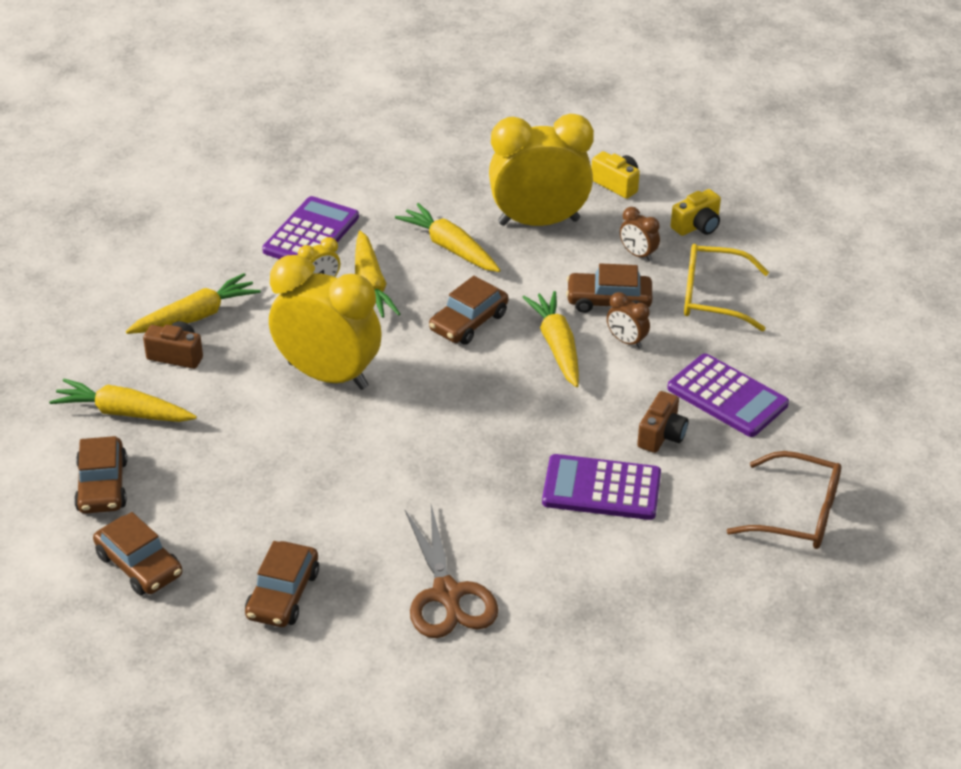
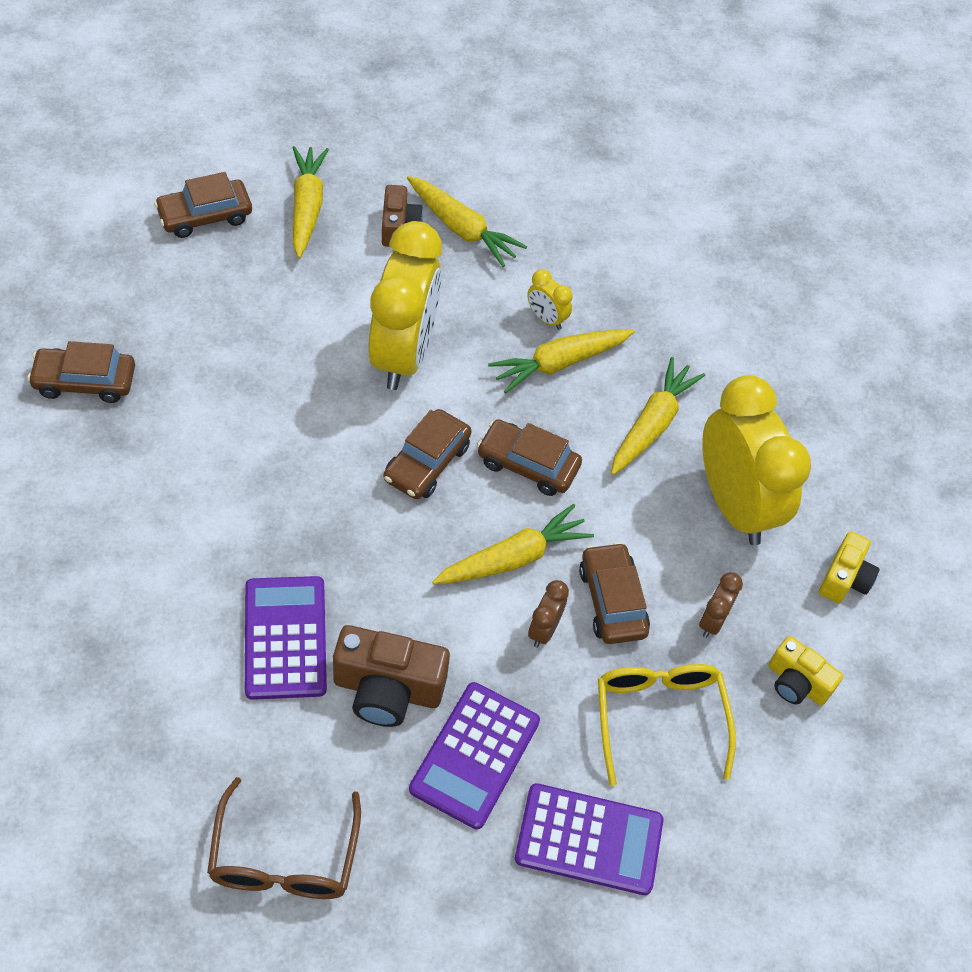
camera: 70 degrees right, 15 degrees up
brown car [93,512,183,595] -> brown car moved to [384,409,471,499]
purple calculator [262,196,359,259] -> purple calculator moved to [515,783,664,895]
brown scissors [405,505,498,638] -> none
brown camera [637,391,688,453] -> brown camera [333,625,450,727], size x1.60

